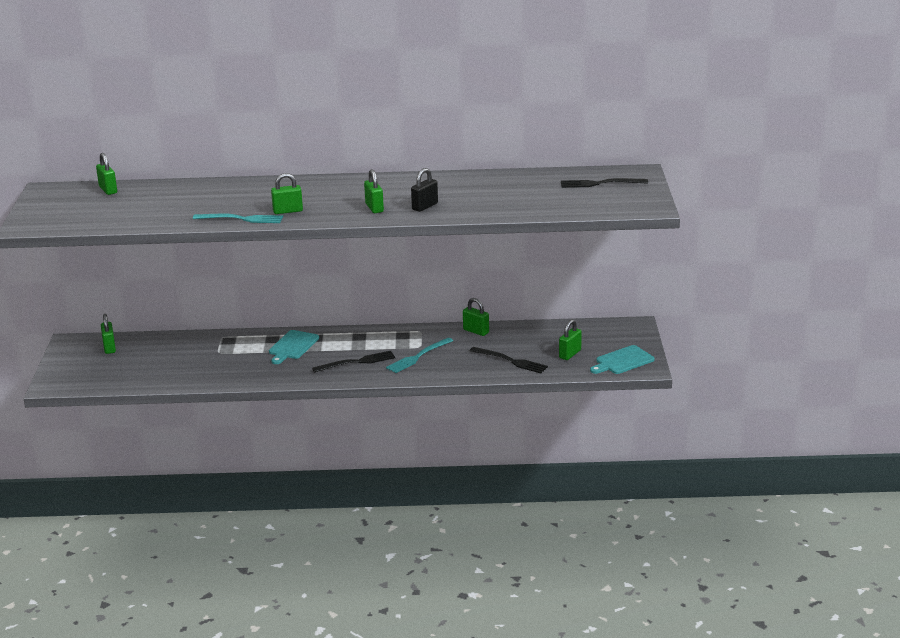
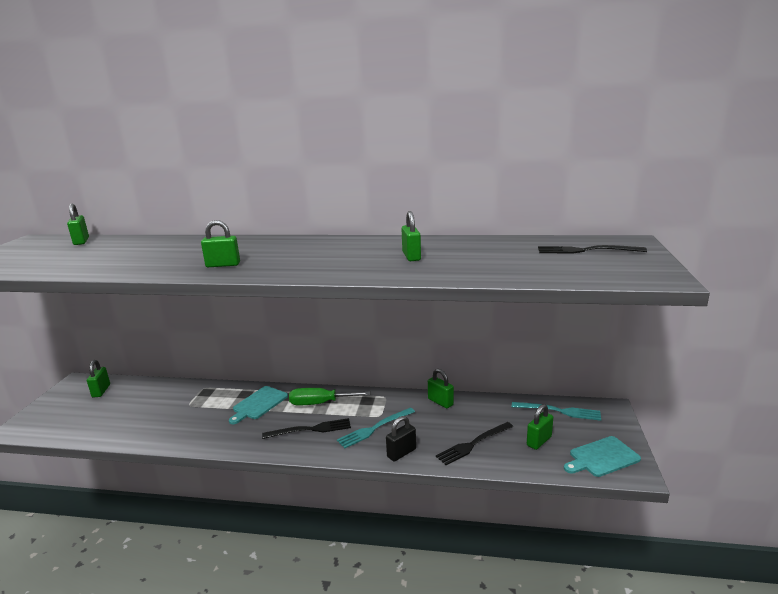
camera: 10 degrees right, 5 degrees down
turquoise fork [193,214,283,223] -> turquoise fork moved to [512,402,601,421]
green padlock [364,169,384,213] -> green padlock moved to [402,211,421,261]
black padlock [411,168,438,212] -> black padlock moved to [386,416,416,462]
black fork [470,347,548,373] -> black fork turned 105 degrees clockwise [436,422,513,465]
none -> green screwdriver [289,388,370,405]

